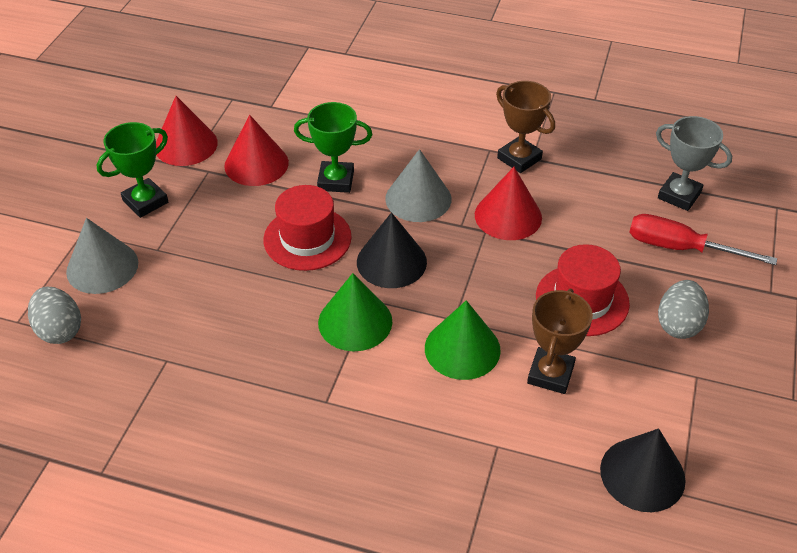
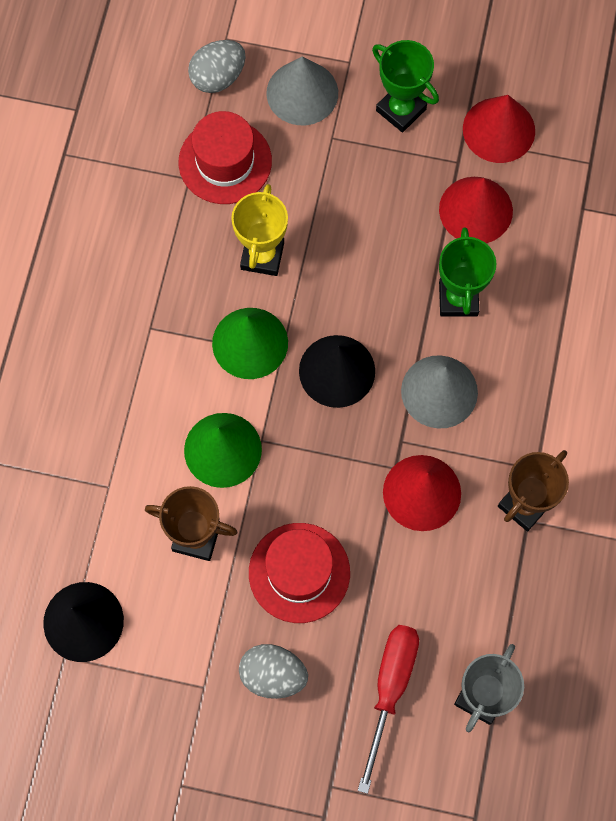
camera: 85 degrees right, 25 degrees up
red hat [263,185,352,271] -> red hat moved to [179,111,272,204]
none -> yellow trophy [231,184,288,276]

